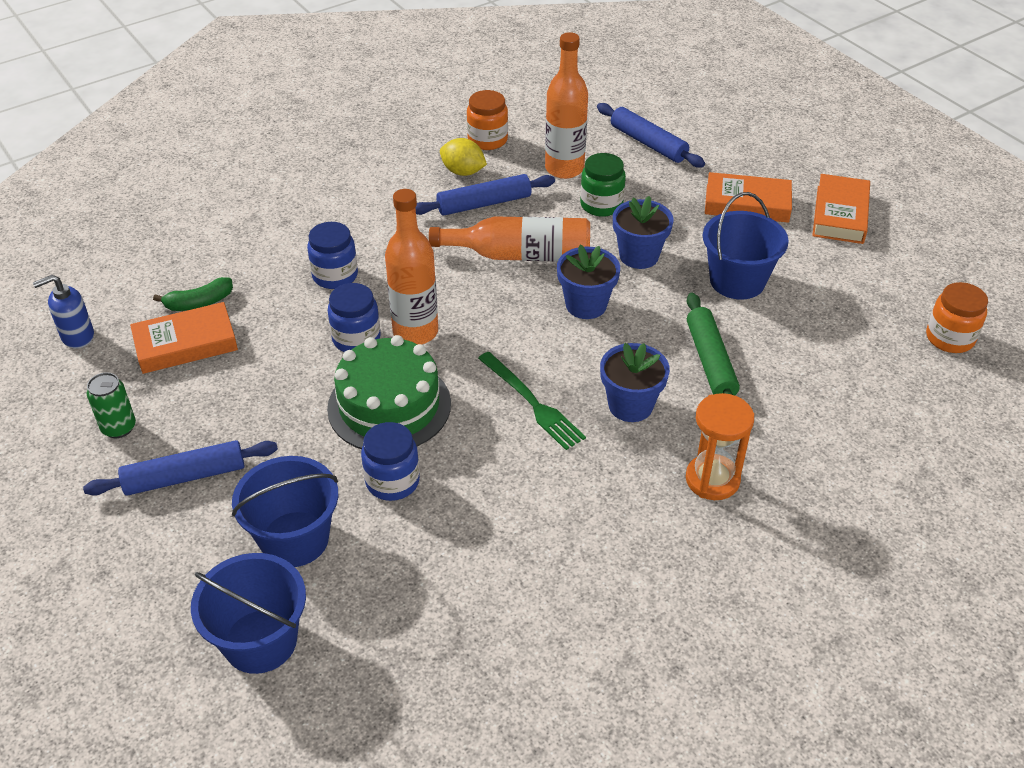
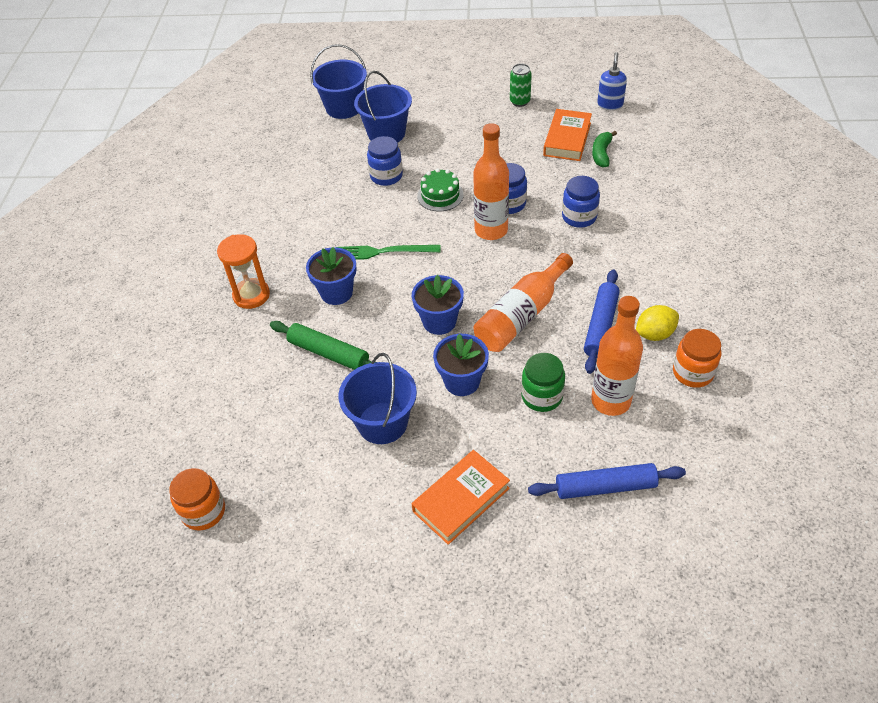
camera: 130 degrees right, 5 degrees up
blue rolling pin [83,440,278,496] -> none
green cake [327,335,451,449] -> green cake [417,168,464,211], size x0.57
orange book [812,174,870,244] -> none

